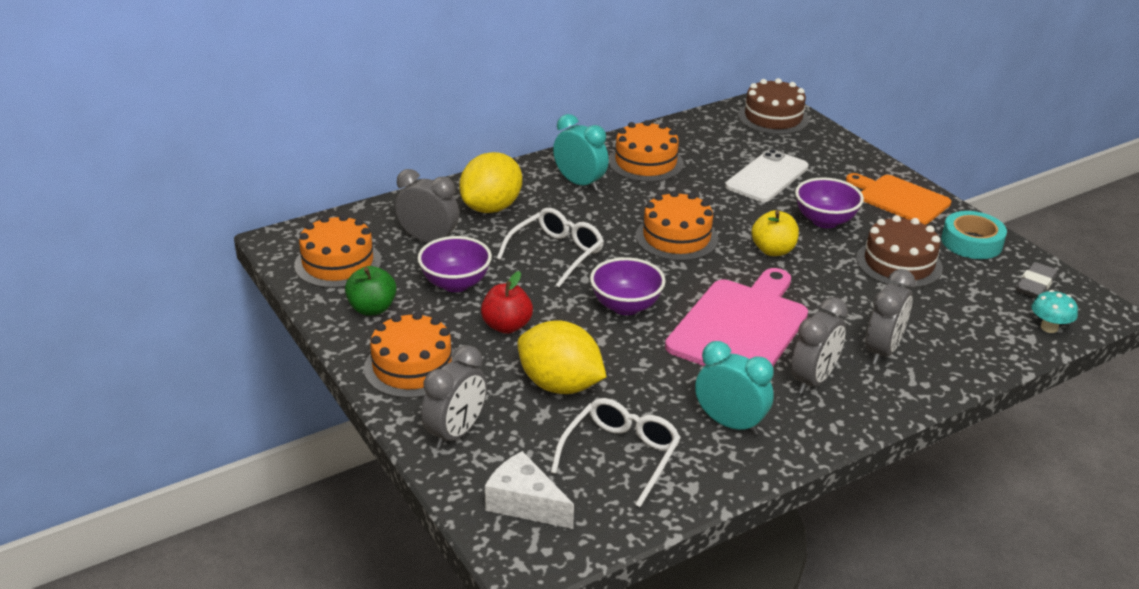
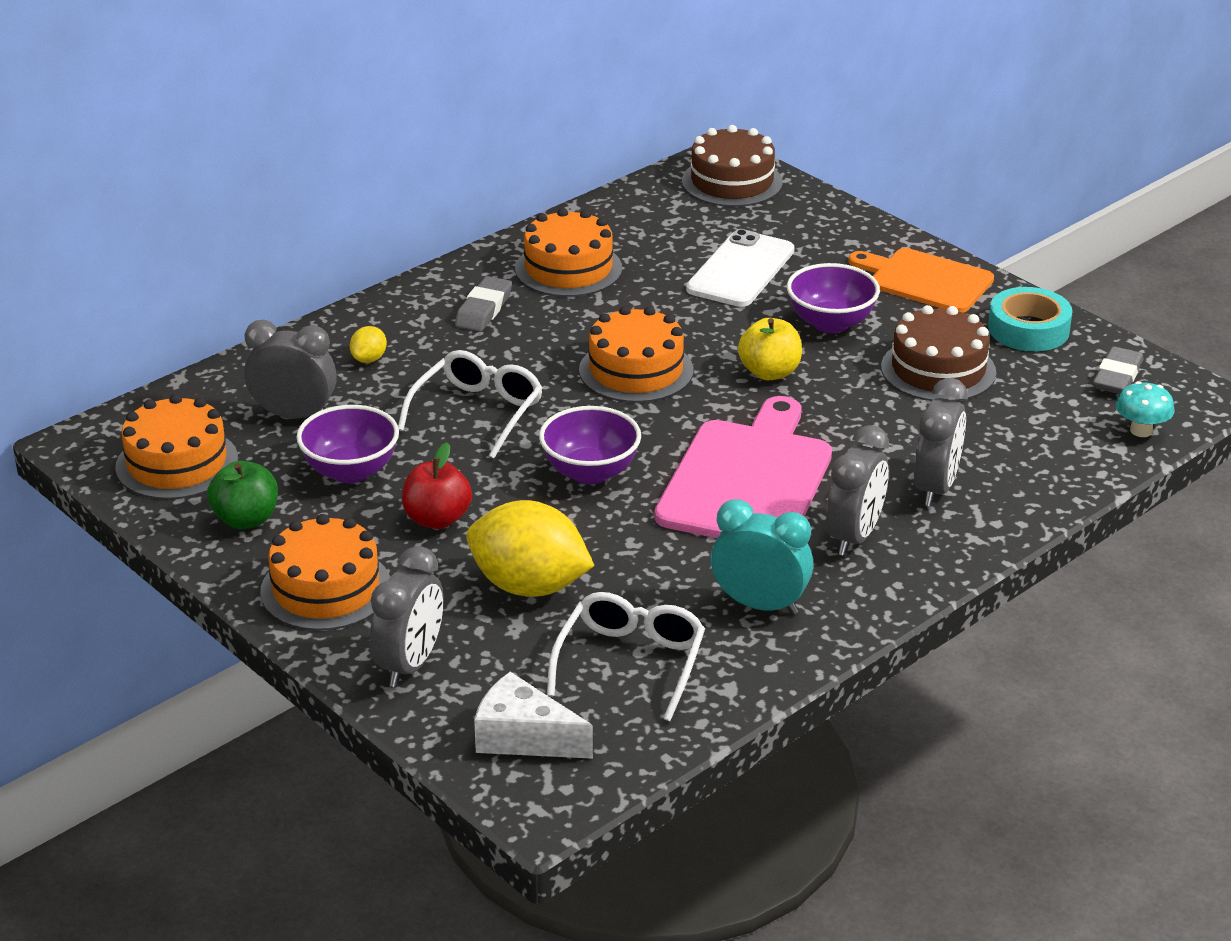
camera: 10 degrees left, 0 degrees up
yellow lemon [459,152,522,213] -> yellow lemon [350,326,387,363], size x0.43
turquoise clock [553,114,609,191] -> grey eraser [455,276,512,332]

